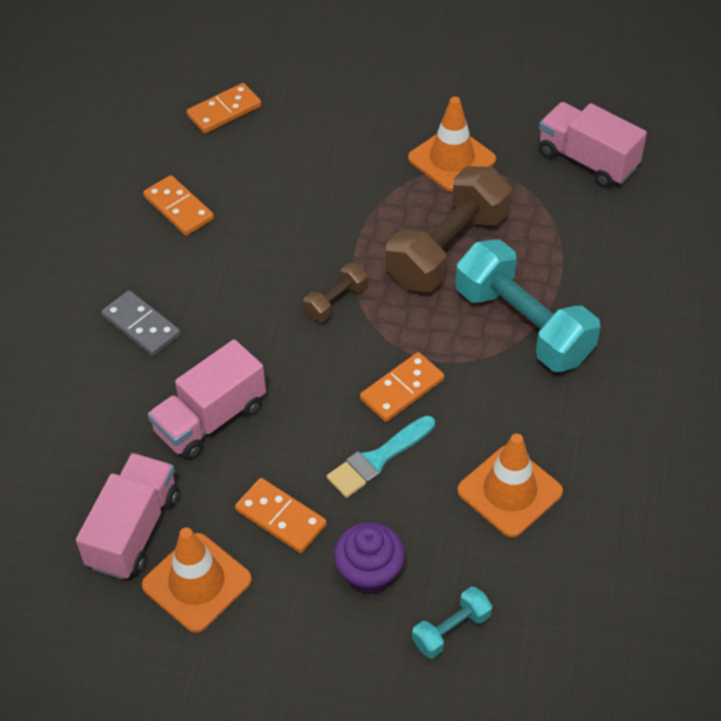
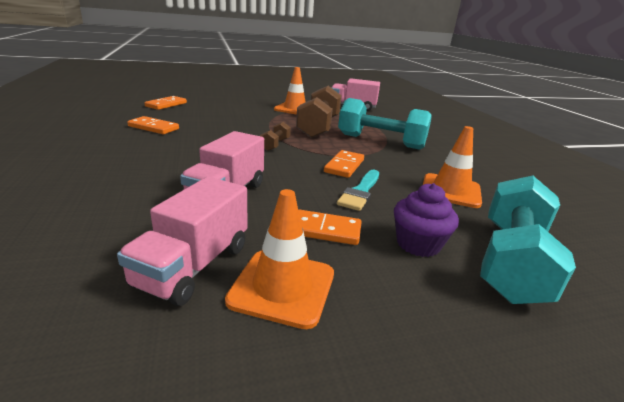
camera: 30 degrees left, 25 degrees down
pink truck [76,453,179,580] -> pink truck turned 150 degrees counterclockwise [117,177,247,306]
grey domino [102,290,180,356] -> none
turquoise dumbbell [412,587,492,659] -> turquoise dumbbell [480,175,576,304], size x2.15

